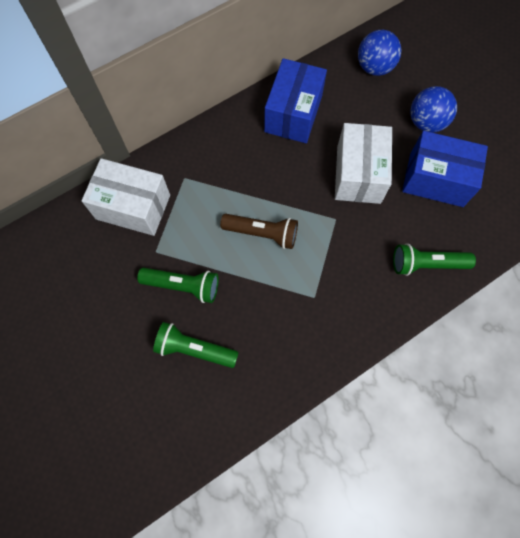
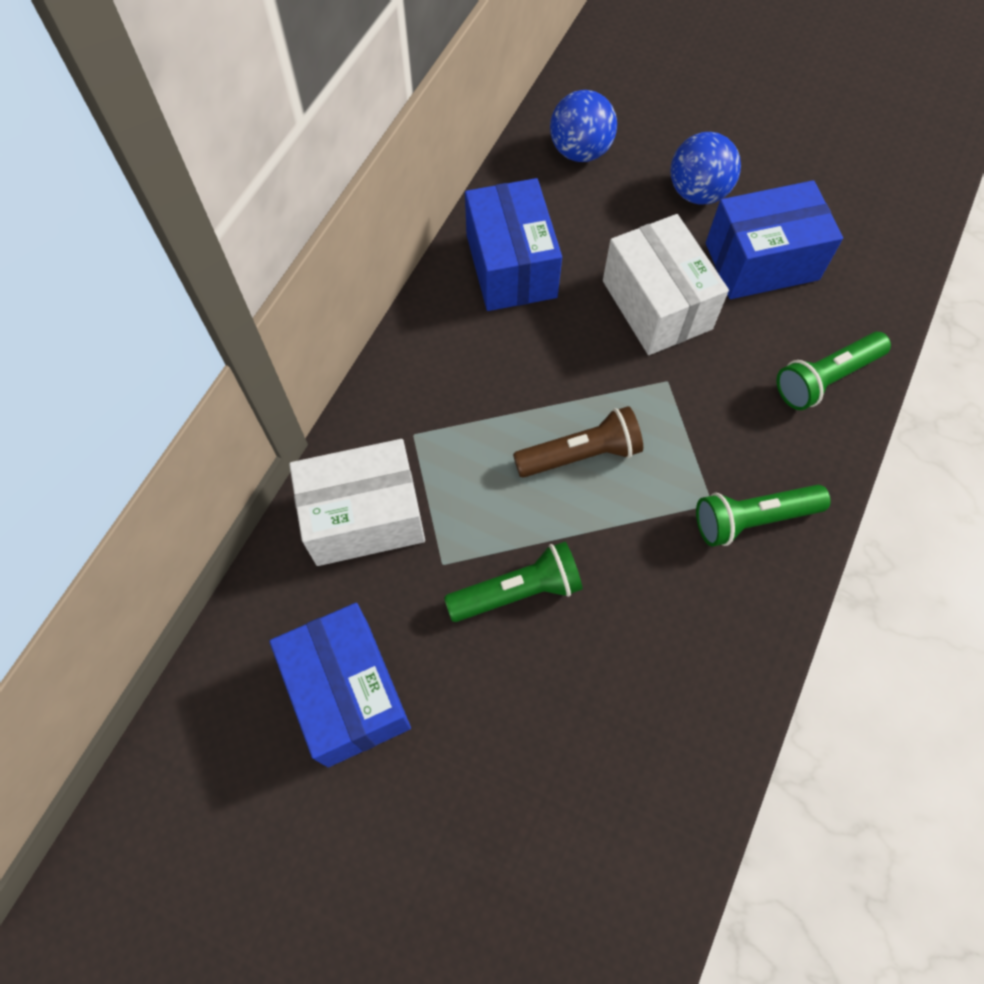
camera: 30 degrees left, 5 degrees down
green flashlight [153,322,239,368] -> green flashlight moved to [696,485,831,547]
none -> blue box [269,603,411,767]

